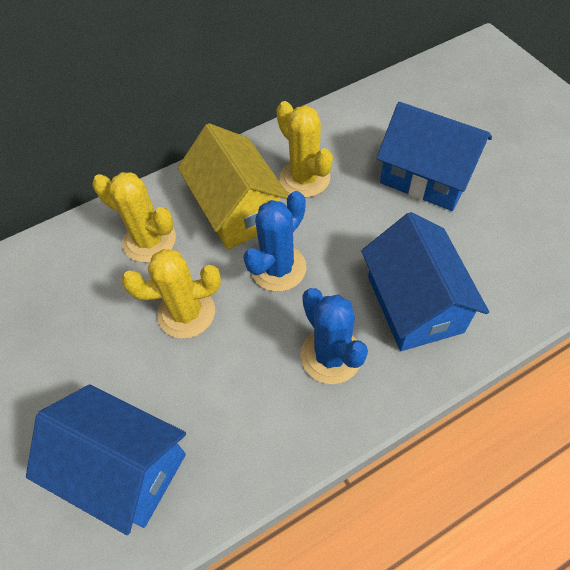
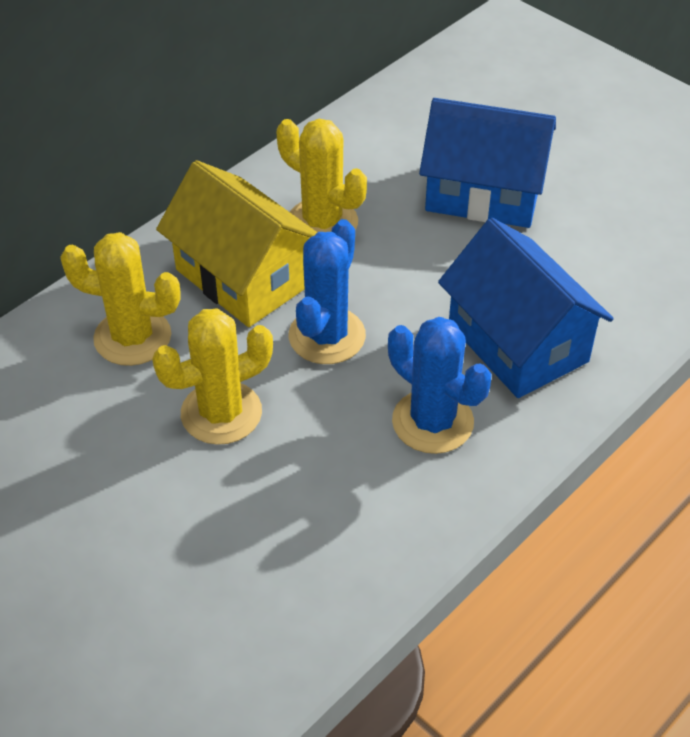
camera: 20 degrees left, 10 degrees down
blue house [26,384,186,535] -> none

